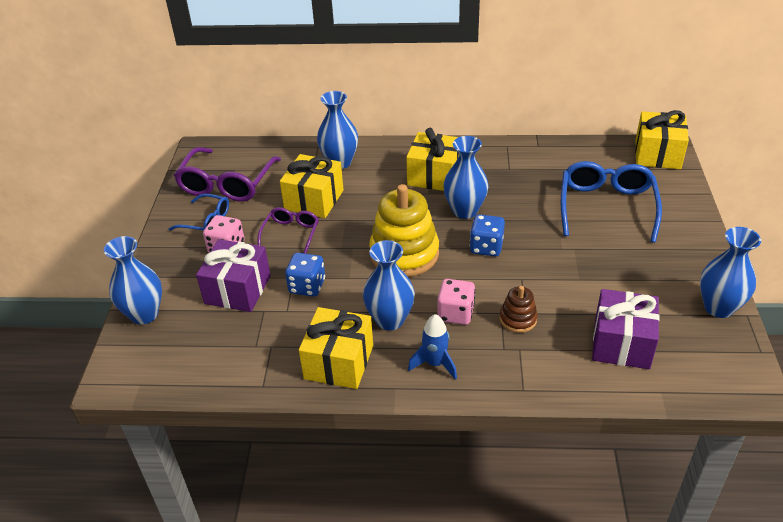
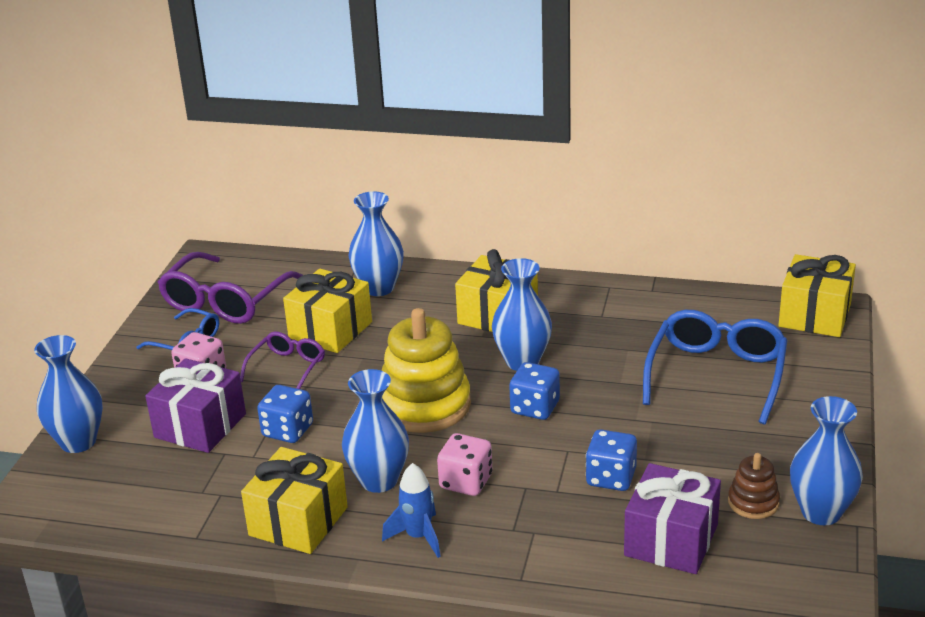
camera: 10 degrees right, 10 degrees down
brown stacking toy [500,286,538,333] -> brown stacking toy moved to [728,453,780,519]
none -> blue dice [586,429,637,491]

